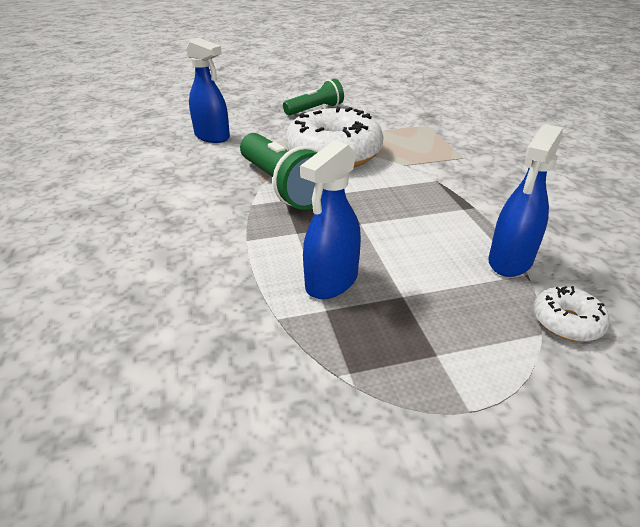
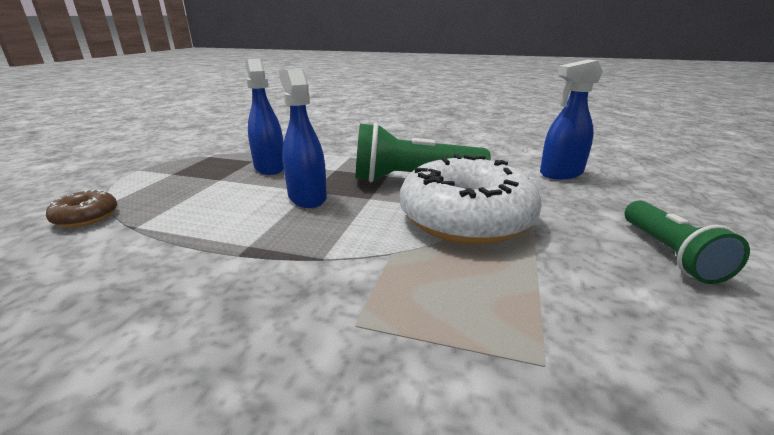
camera: 120 degrees right, 10 degrees down
blue spray bottle [488,124,563,277] -> blue spray bottle moved to [279,69,327,208]
white donut [533,286,610,342] -> brown donut [46,189,118,228]

